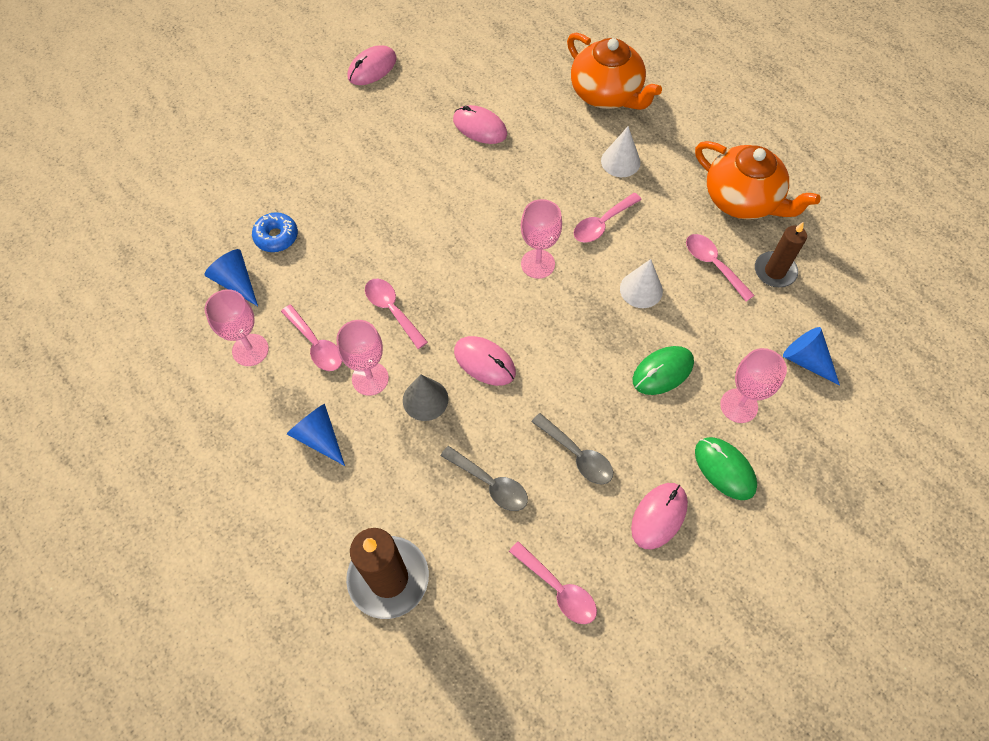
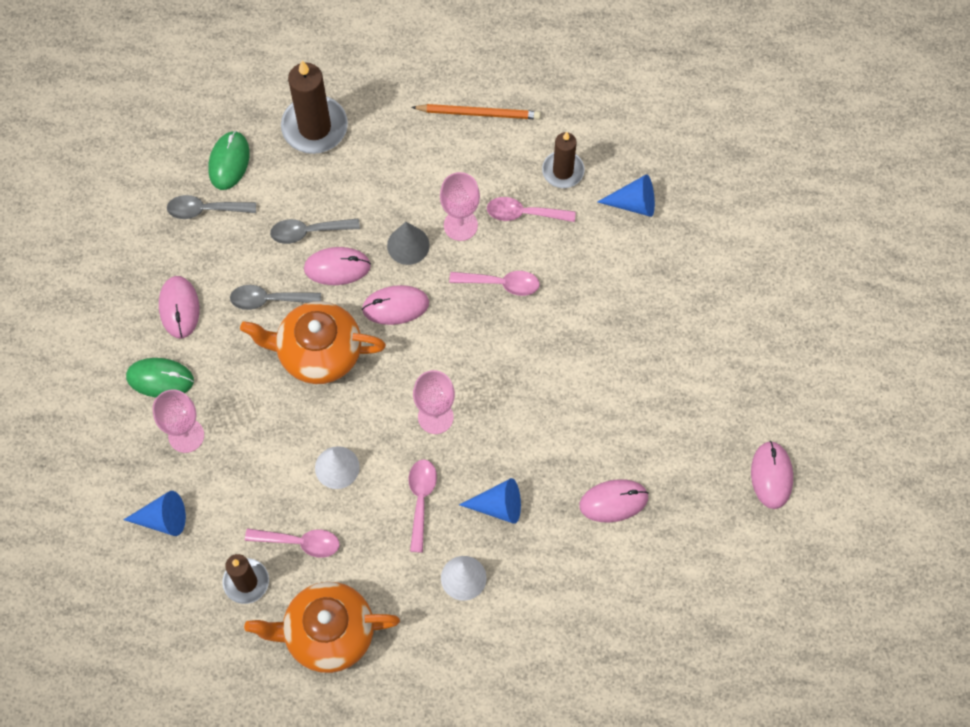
camera: 135 degrees right, 5 degrees up
pink goblet [205,289,269,366] -> brown candle [542,132,585,188]
blue donut [252,212,298,252] -> none
blue cone [287,404,345,466] -> blue cone moved to [459,478,521,524]
pink spoon [509,541,597,624] -> grey spoon [167,195,256,219]
orange teapot [567,33,662,110] -> orange teapot moved to [240,301,386,384]
green mouse [633,346,694,395] -> green mouse moved to [208,131,250,190]
none -> pink mouse [304,247,371,285]
none -> orange pencil [411,104,541,120]

